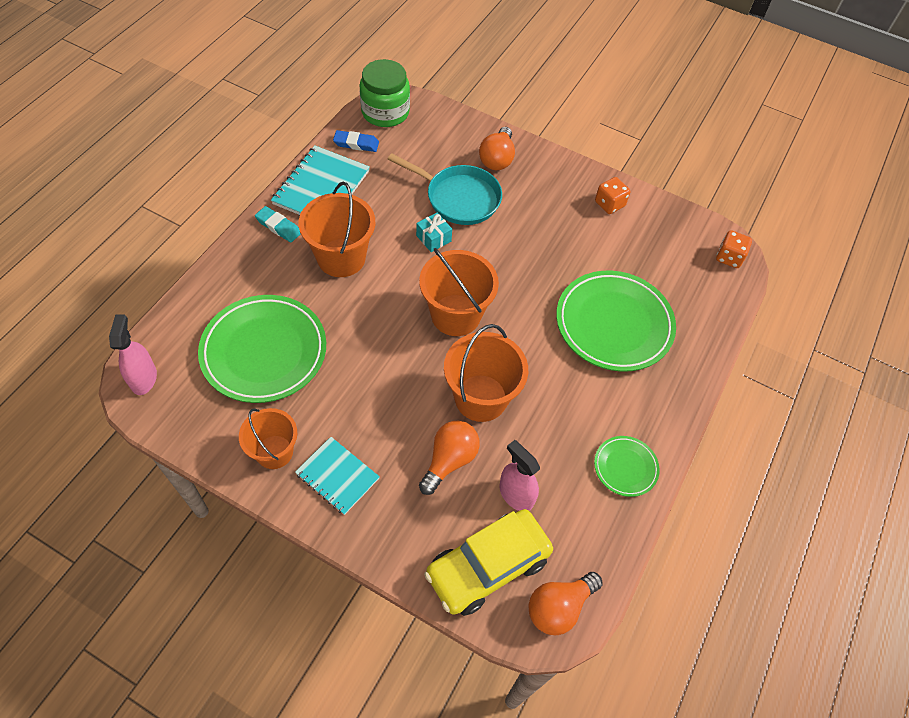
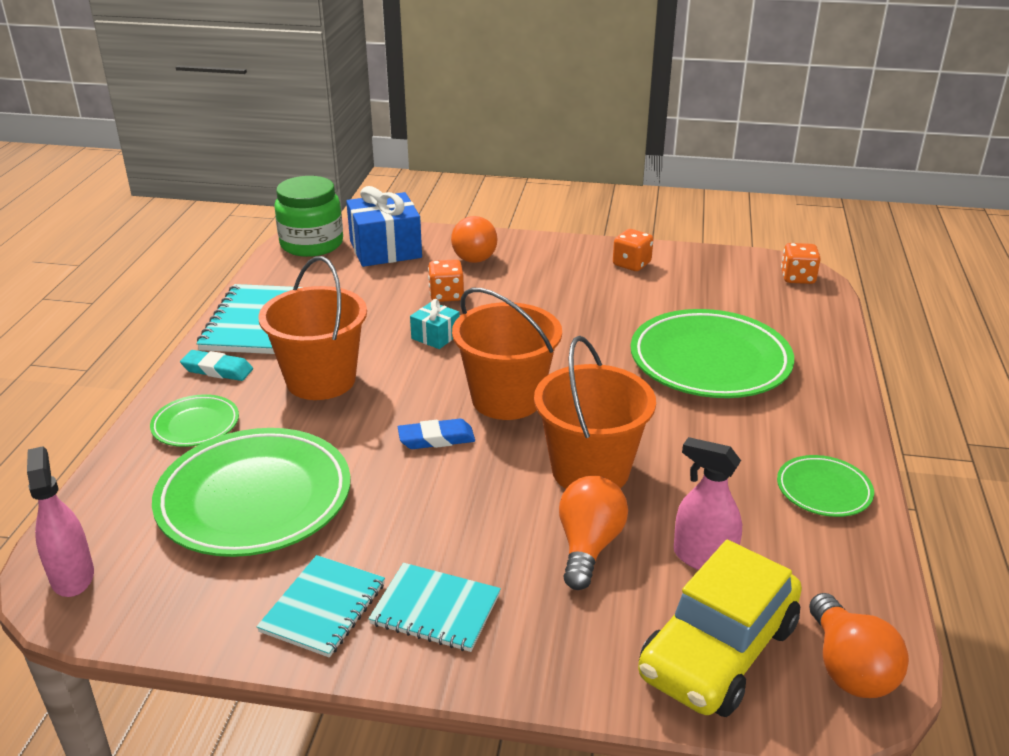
camera: 15 degrees left, 25 degrees down
orange bucket [239,408,297,469] -> turquoise notebook [256,555,385,658]
blue eraser [333,130,379,152] -> blue eraser moved to [398,419,475,449]
turquoise pan [388,153,502,225] -> orange dice [428,259,464,302]
orange light bulb [528,572,603,635] -> orange light bulb turned 45 degrees counterclockwise [809,593,909,698]
none -> green plate [150,394,239,447]
none -> blue gift [346,186,422,267]

